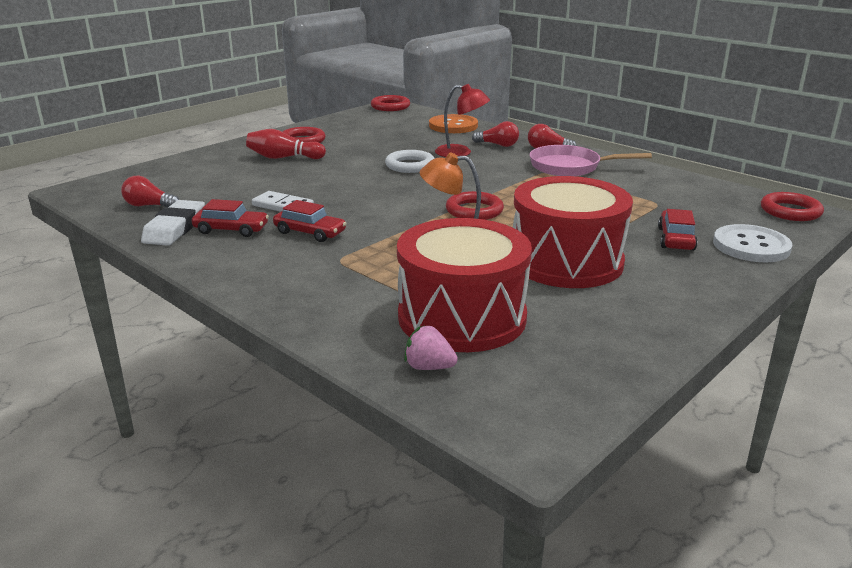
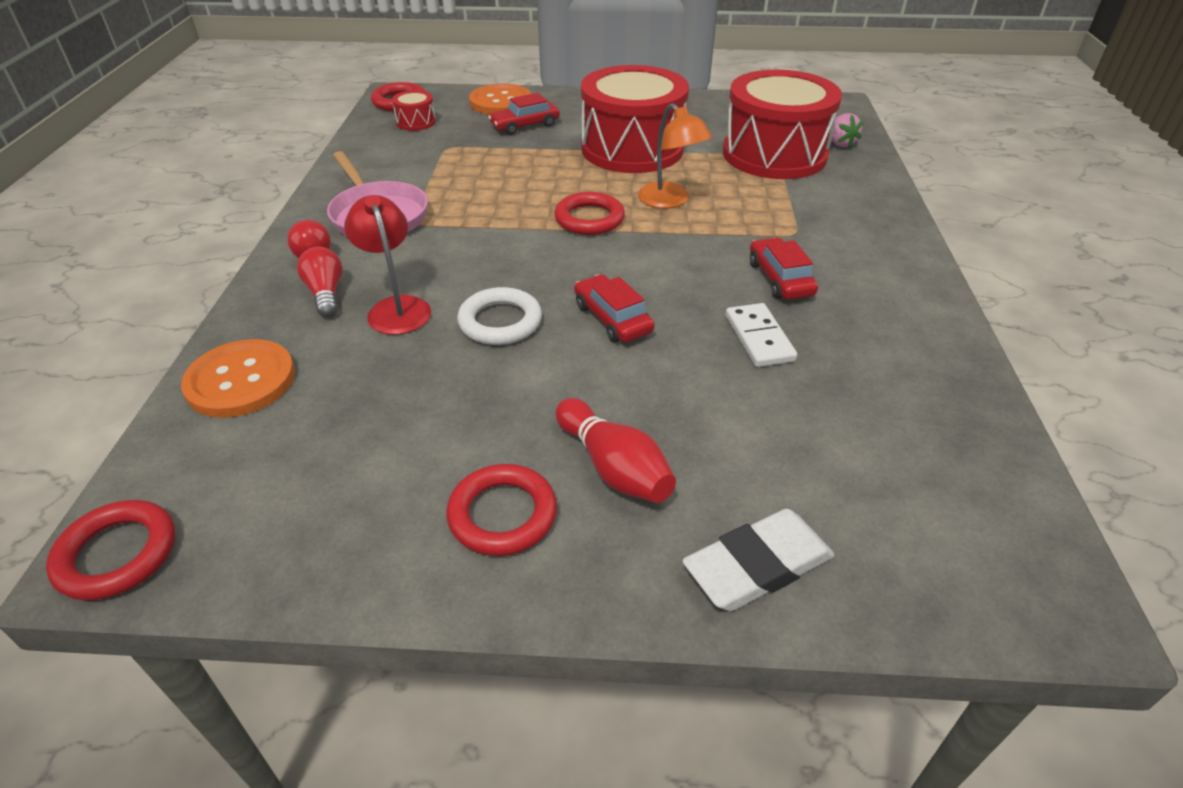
camera: 130 degrees left, 15 degrees up
red light bulb [121,176,179,207] -> none
white eraser [141,200,205,246] -> white eraser moved to [682,509,834,611]
red car [192,199,269,237] -> red car moved to [574,274,654,342]
white button [713,224,793,262] -> orange button [469,83,531,115]
none -> red drum [392,90,436,131]

